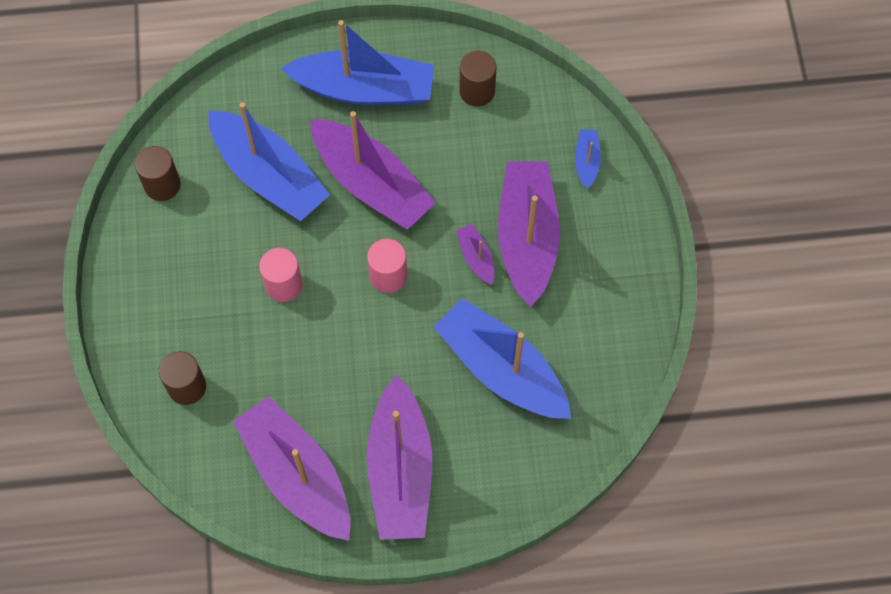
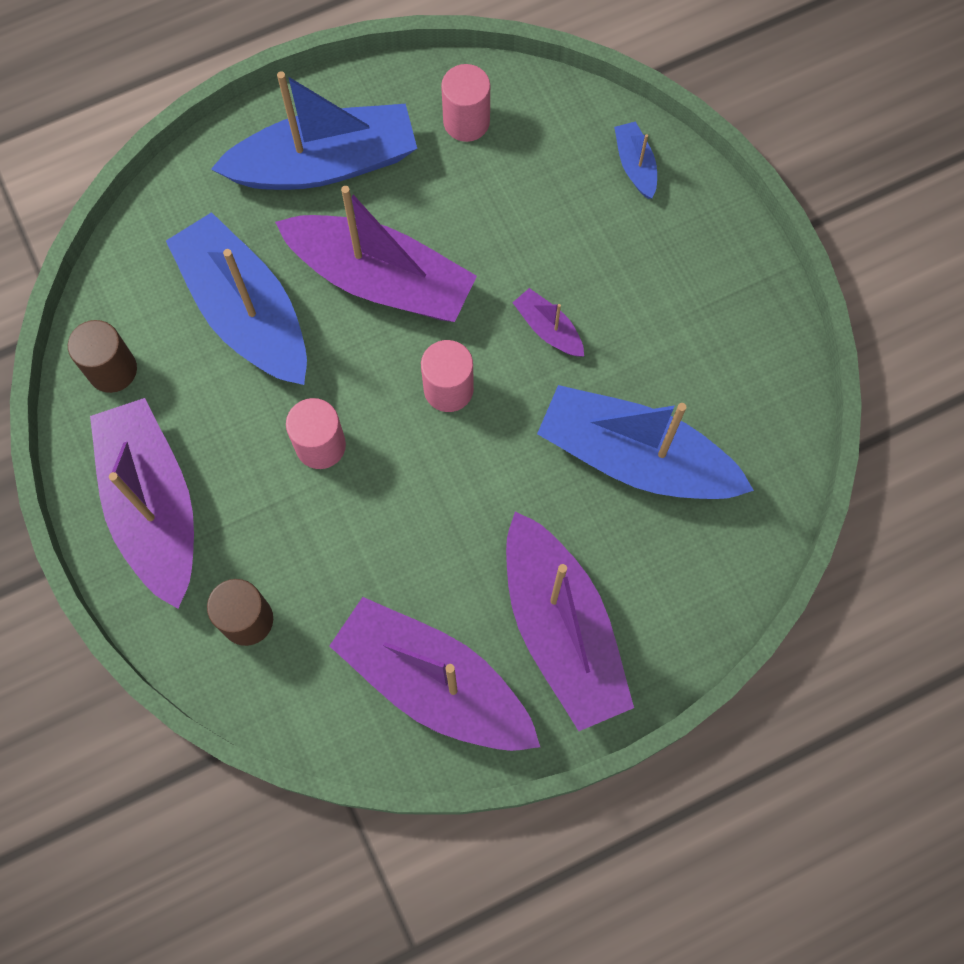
camera: 20 degrees left, 5 degrees up
blue boat [208,102,330,221] -> blue boat turned 150 degrees counterclockwise [166,212,307,385]
brown cylinder [459,51,496,107] -> pink cylinder [441,64,490,142]
purple boat [498,162,560,307] -> purple boat moved to [90,398,194,609]

